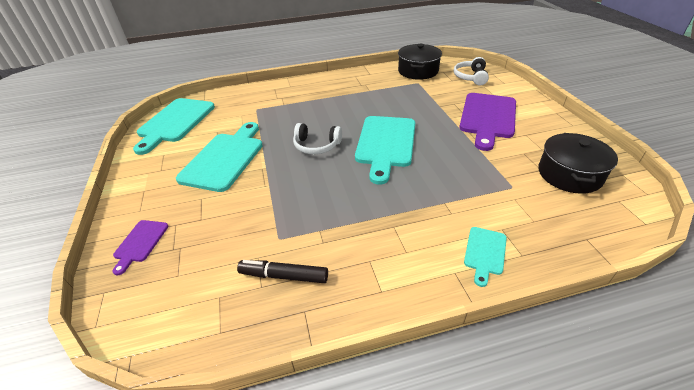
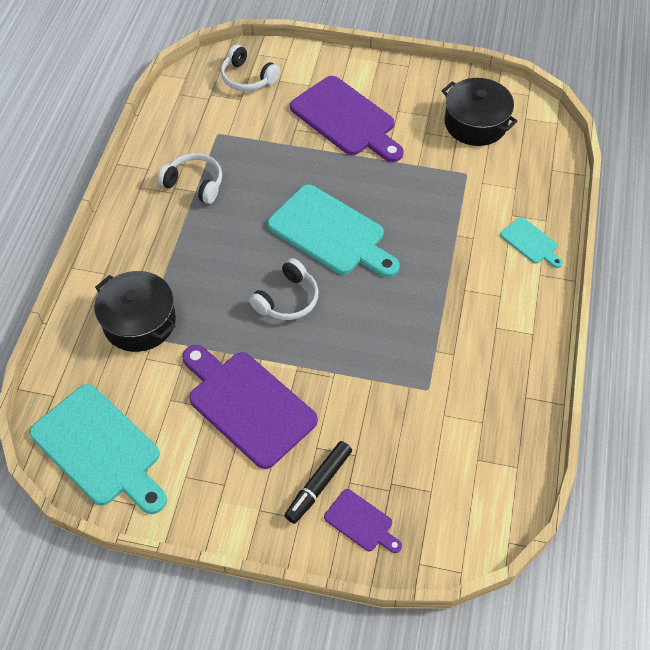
camera: 65 degrees left, 15 degrees up
turquoise cutting board [176,122,263,192] -> purple cutting board [182,345,318,469]
black marker [237,260,328,283] -> black marker moved to [284,441,352,524]
black pot [398,44,442,80] -> black pot moved to [94,271,176,352]
none -> white headphones [158,153,222,204]

